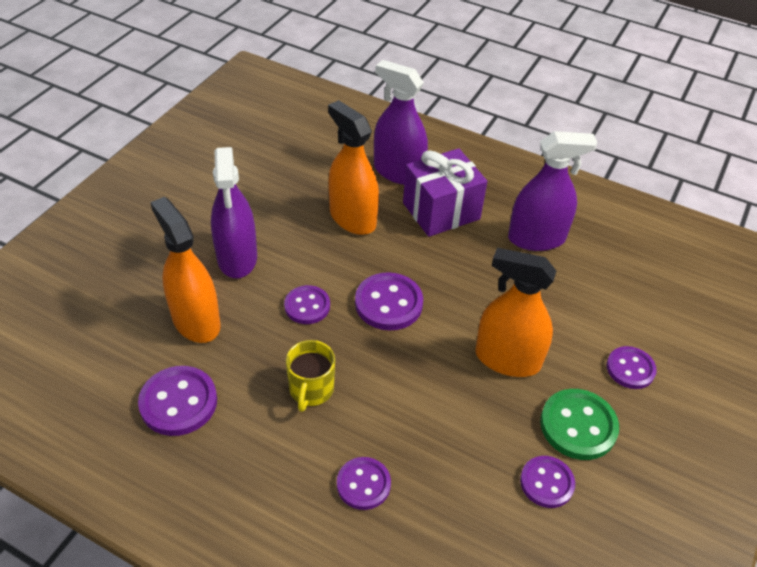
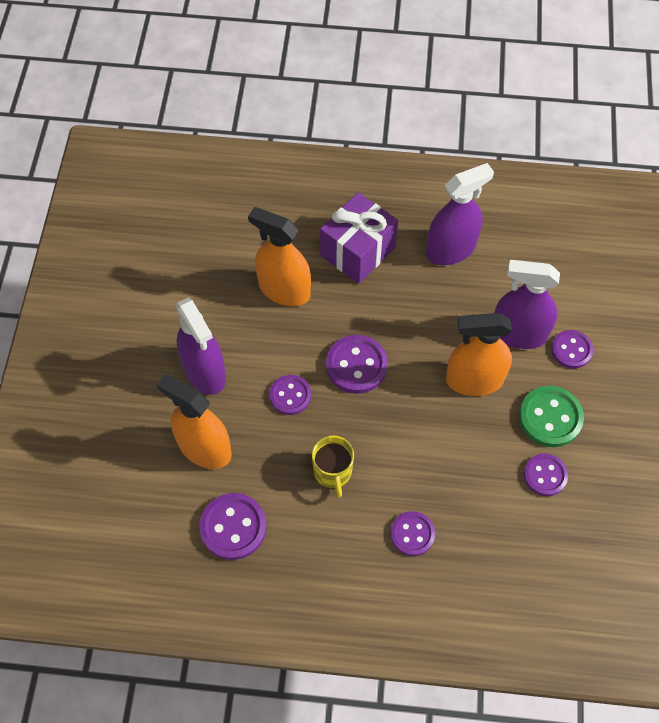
camera: 20 degrees left, 15 degrees up
purple spray bottle [374,60,428,185] -> purple spray bottle moved to [494,260,560,349]

